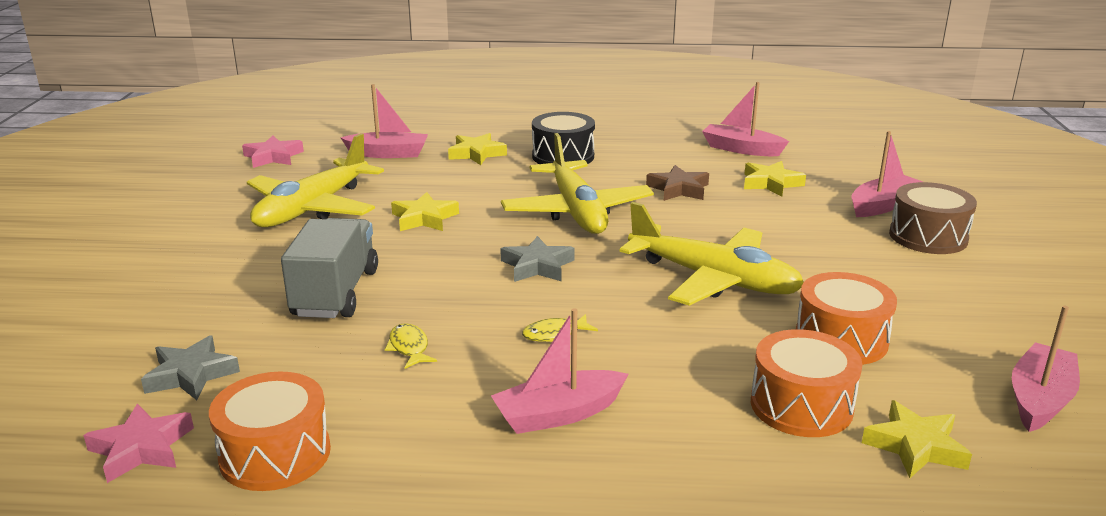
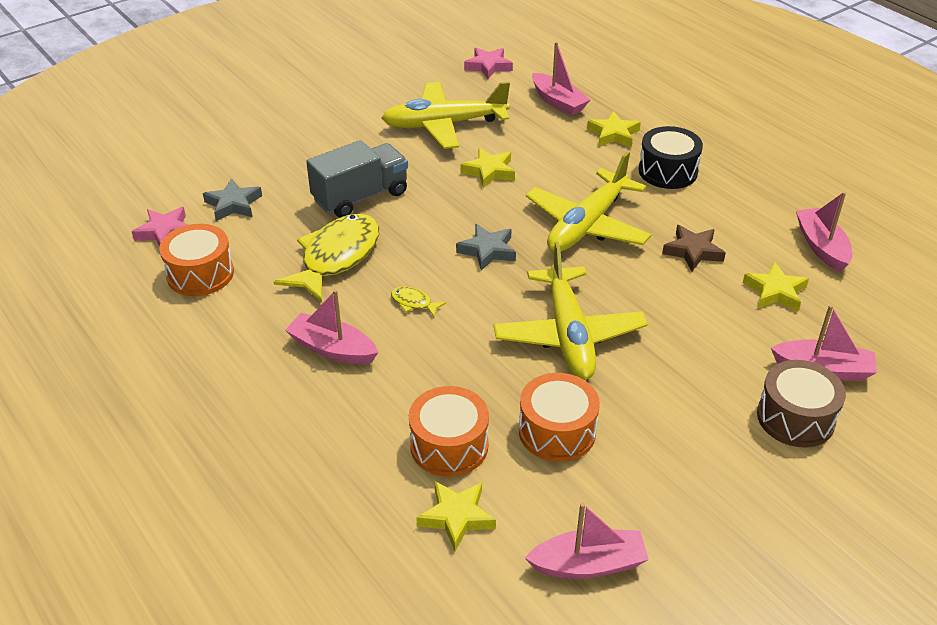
camera: 50 degrees right, 15 degrees up
yellow fish [385,323,437,369] -> yellow fish [274,214,379,302], size x2.41

